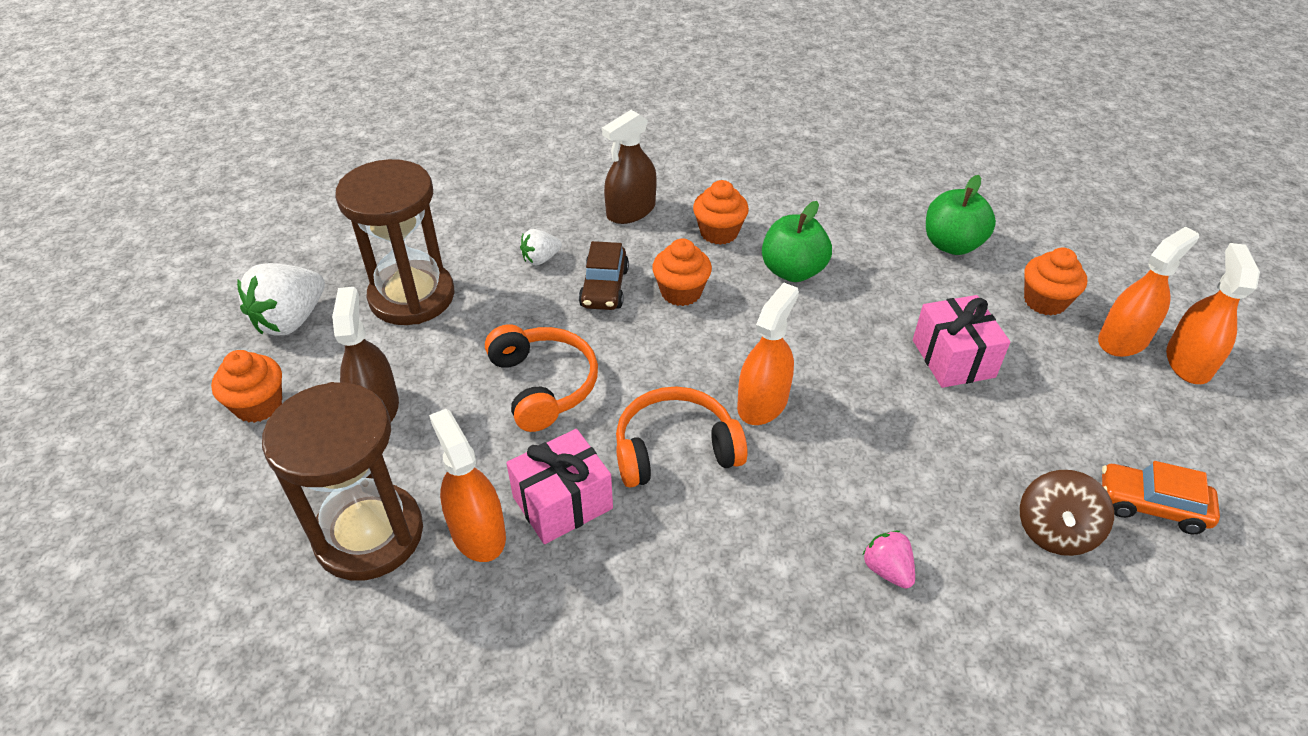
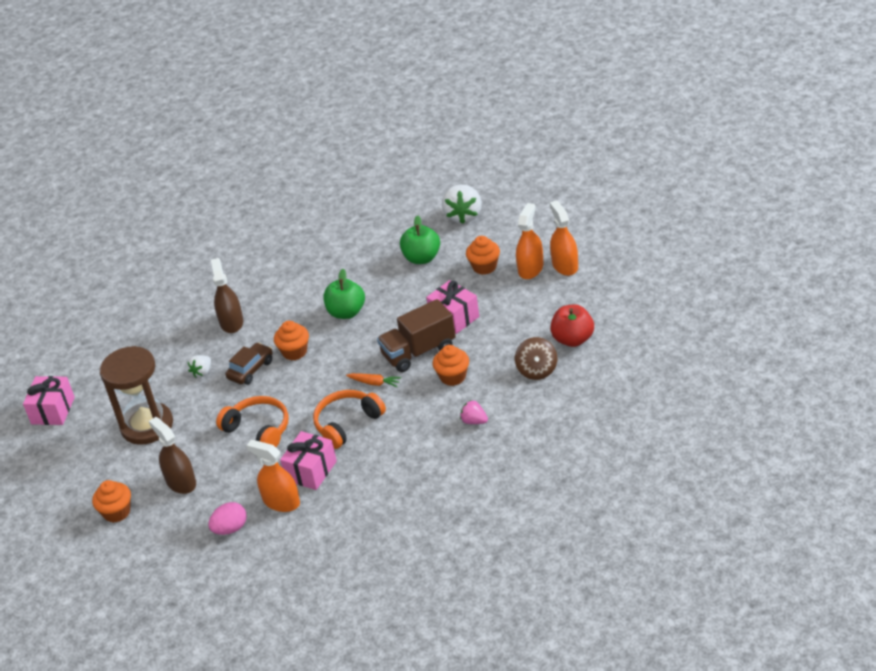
camera: 25 degrees left, 5 degrees down
white strawberry [237,263,325,336] -> white strawberry moved to [442,184,482,224]
brown hourglass [262,382,423,581] -> pink egg [209,502,247,535]
brown car [579,241,629,310] -> brown car turned 120 degrees counterclockwise [225,342,273,385]
brown spray bottle [602,110,657,224] -> brown spray bottle turned 150 degrees clockwise [211,258,243,333]
orange cupcake [693,180,749,245] -> orange cupcake moved to [433,345,469,386]
orange spray bottle [737,283,799,425] -> orange carrot [346,373,401,387]
orange car [1102,461,1220,534] -> red apple [551,304,594,347]
none -> pink gift [23,376,75,425]
none -> brown truck [377,299,456,372]

